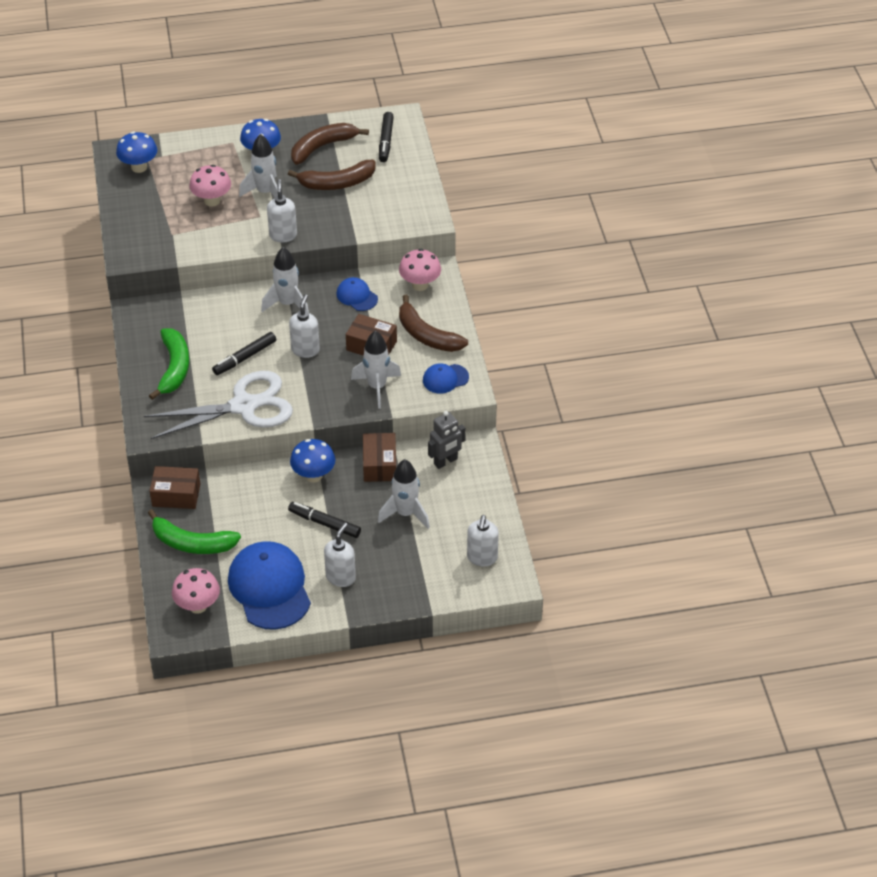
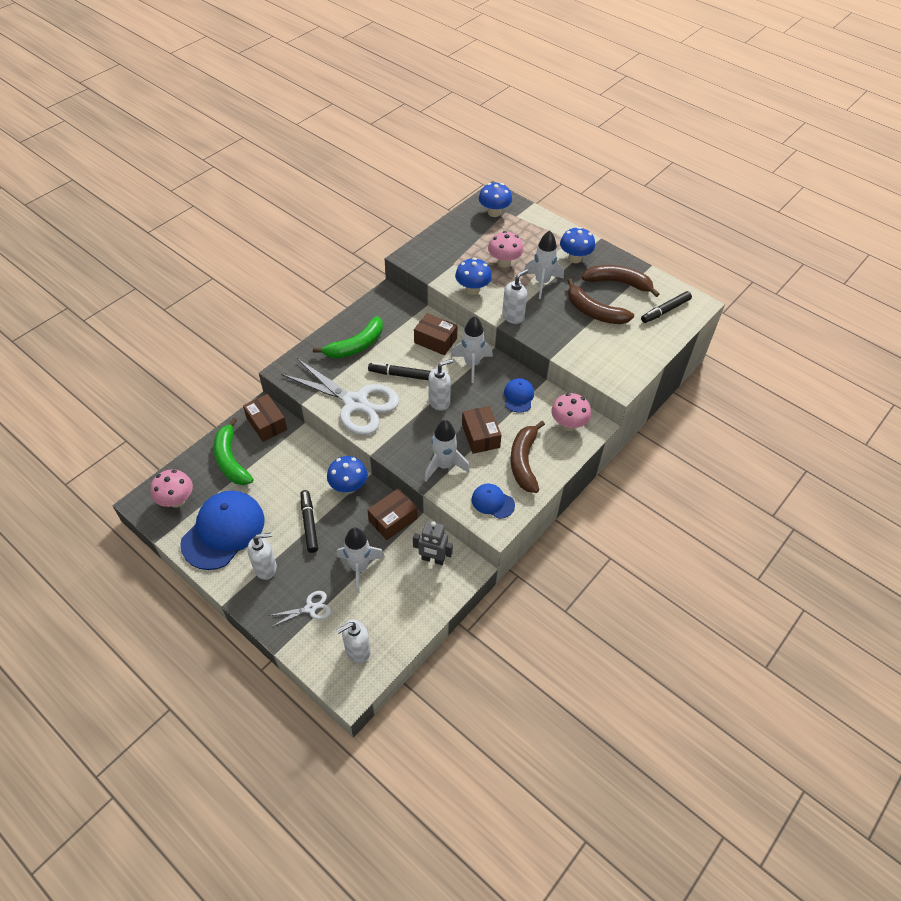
camera: 50 degrees right, 5 degrees up
none -> white scissors [269,591,331,626]
none -> brown box [414,313,458,355]
none -> blue mushroom [455,258,492,295]

